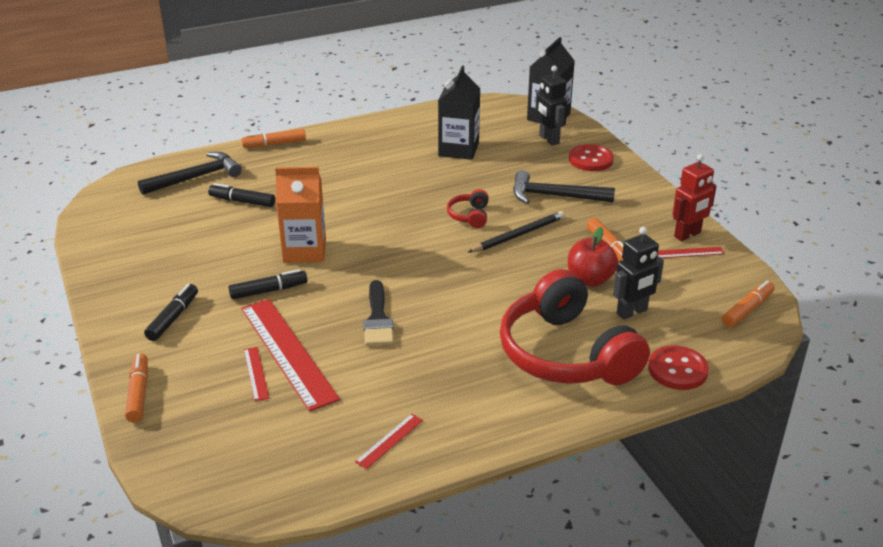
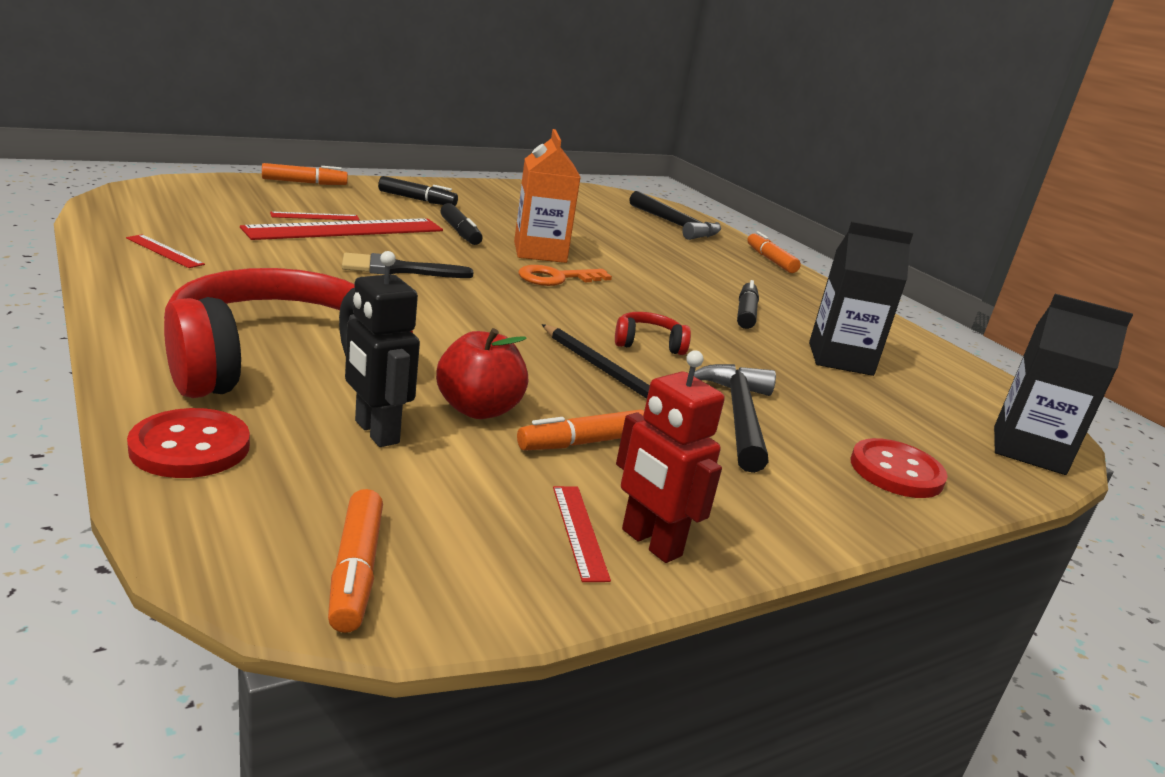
camera: 80 degrees right, 10 degrees down
black marker [208,183,275,207] -> black marker moved to [737,280,759,329]
black robot [535,65,568,146] -> none
orange marker [722,280,775,327] -> orange marker turned 45 degrees clockwise [328,489,383,633]
none -> orange key [519,265,612,286]

